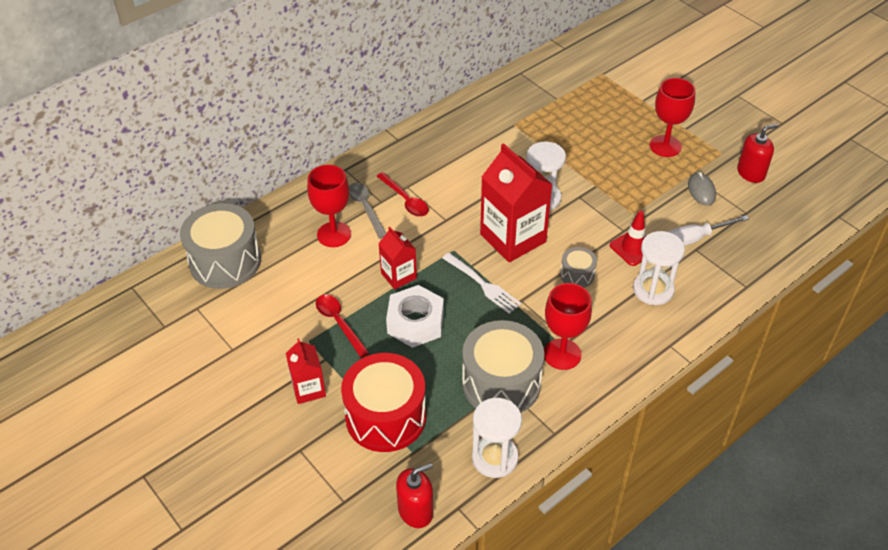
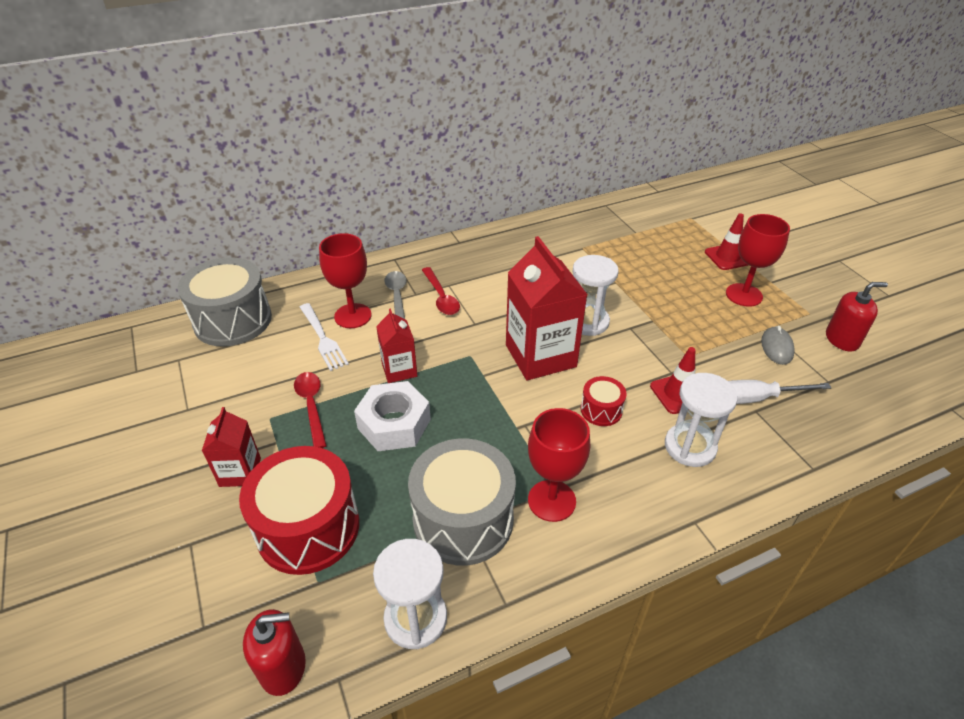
camera: 15 degrees right, 5 degrees down
white fork [442,253,521,314] -> white fork moved to [300,303,349,371]
grey drum [560,247,597,287] -> red drum [581,376,626,426]
none -> red traffic cone [705,213,748,270]

